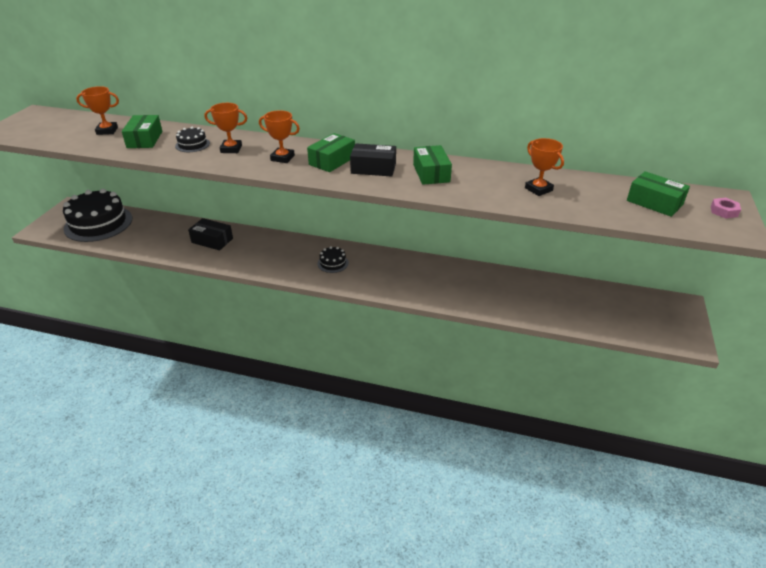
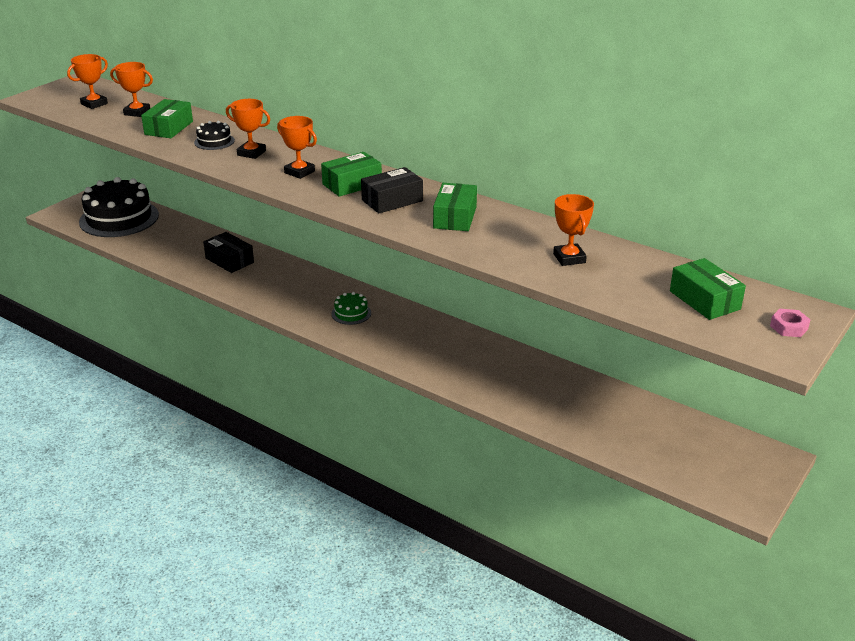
camera: 20 degrees right, 5 degrees down
black cake [317,246,349,273] -> green cake [331,292,371,325]
black box [350,143,396,177] -> black box turned 60 degrees counterclockwise [361,167,423,213]
none -> orange trophy [67,54,108,109]

